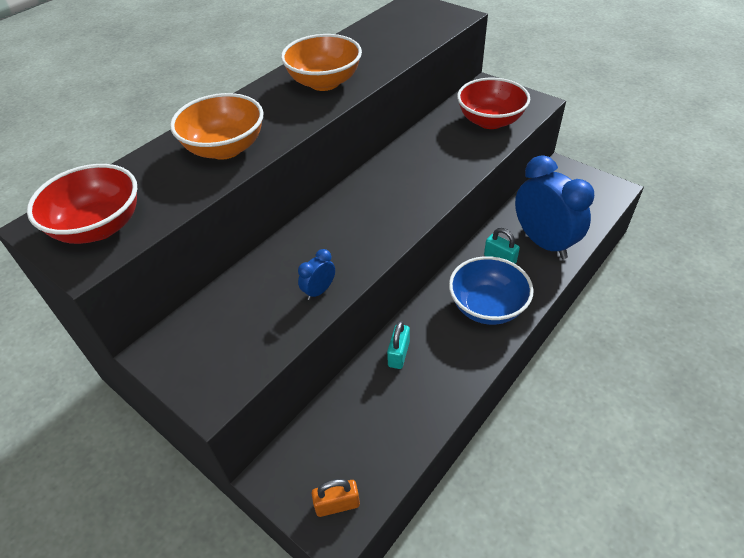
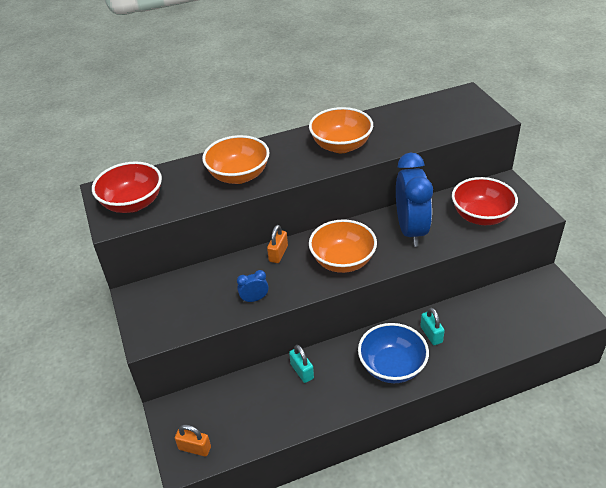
camera: 30 degrees right, 5 degrees down
turquoise padlock [387,321,410,369] -> turquoise padlock turned 75 degrees counterclockwise [289,345,314,383]
blue clock [515,155,594,259] -> blue clock moved to [396,153,433,247]
none -> orange padlock [267,225,288,263]
none -> orange bowl [309,219,377,273]

